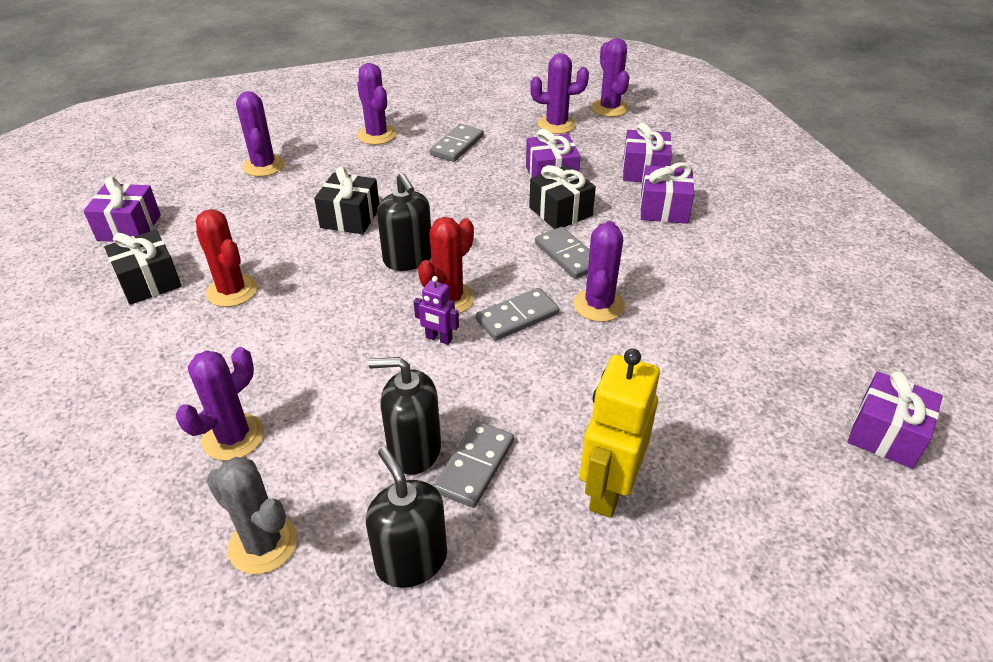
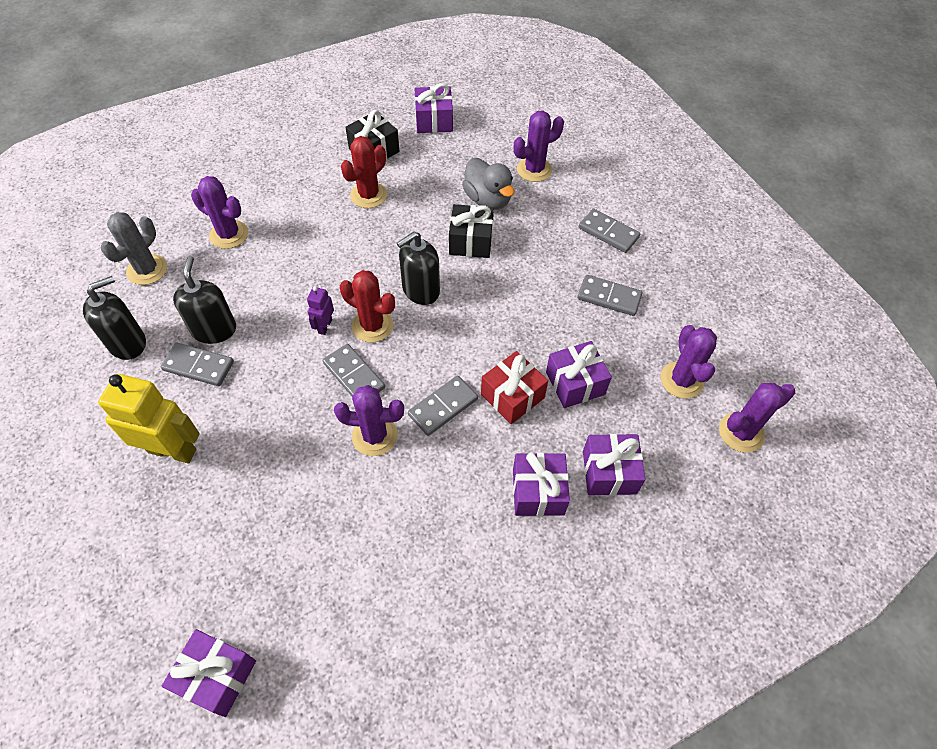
camera: 80 degrees right, 15 degrees up
purple cactus [357,63,396,145] -> grey domino [579,209,640,253]
black gift [529,165,596,229] -> red gift [481,351,548,424]
none -> grey duck [462,158,515,210]

